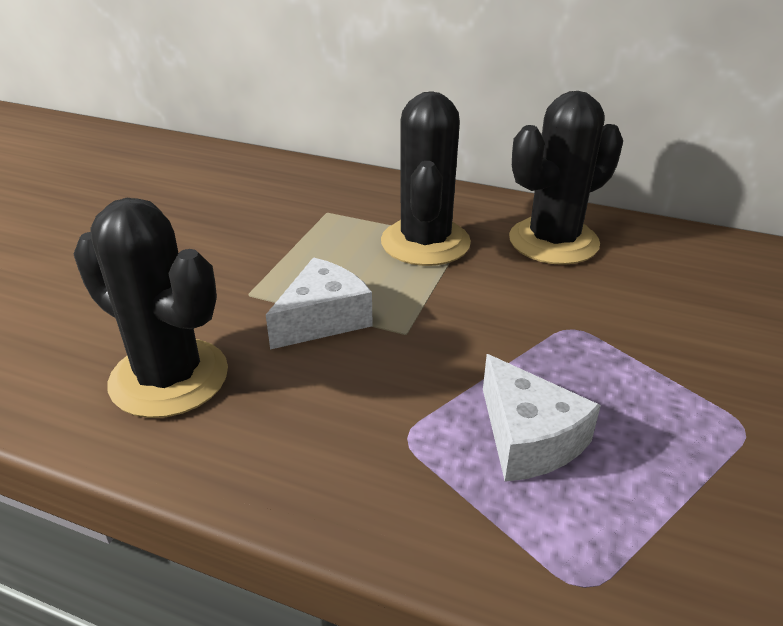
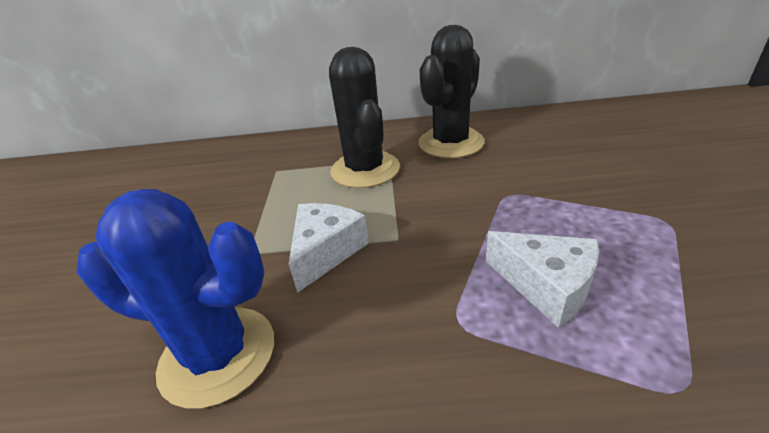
camera: 20 degrees left, 0 degrees up
black cactus [74,198,228,418] -> blue cactus [77,189,274,409]

